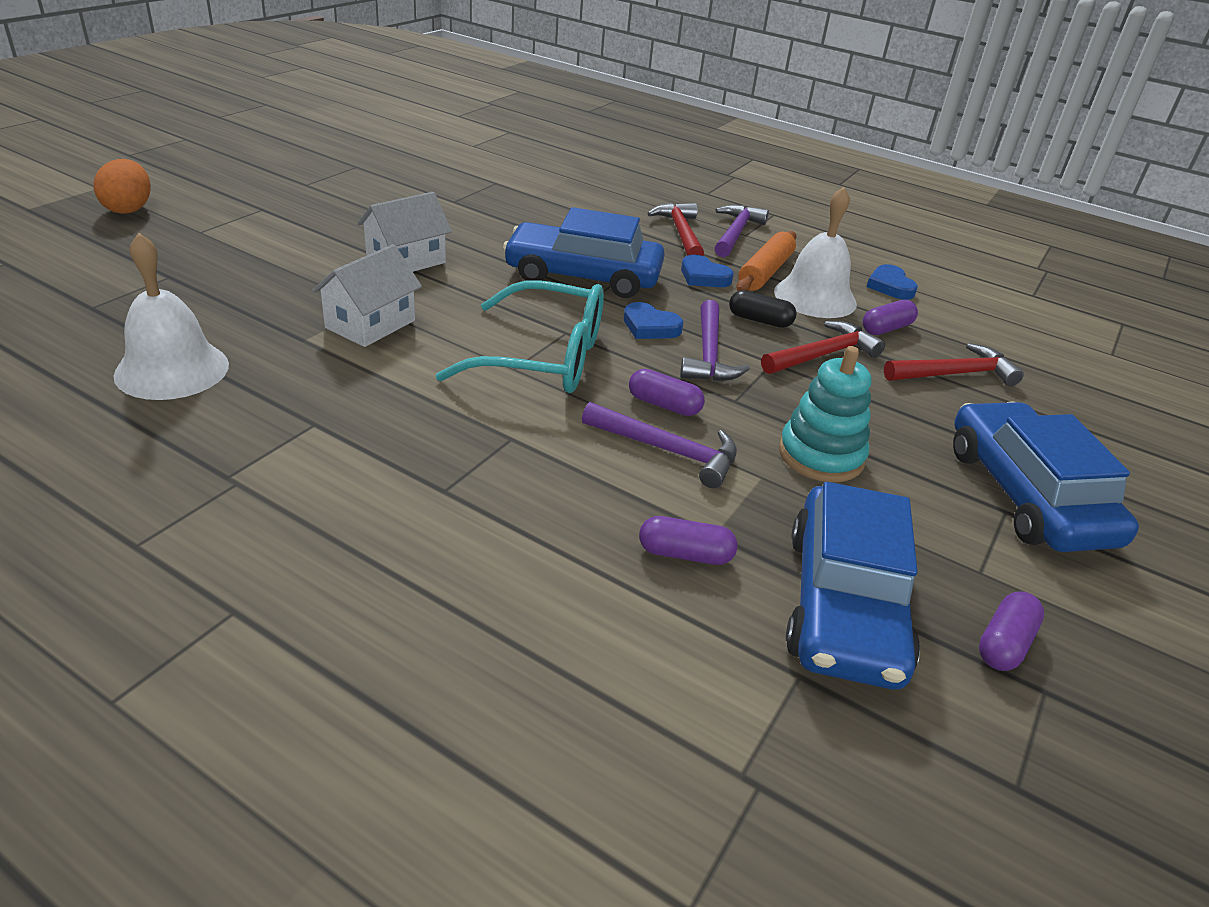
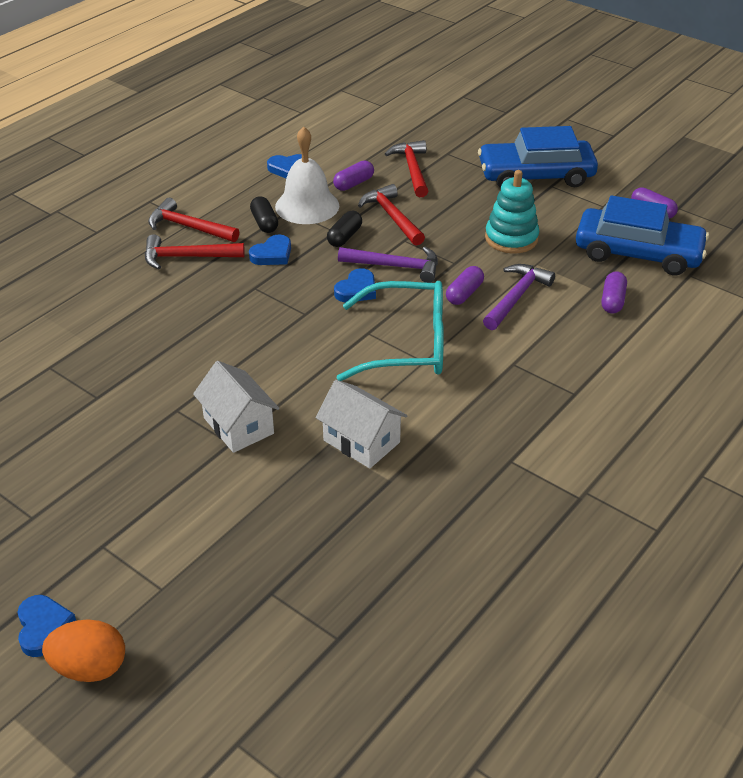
camera: 80 degrees left, 5 degrees up
white bell [113,233,229,400] -> none
turquoise glasses [435,280,604,393] -> turquoise glasses turned 75 degrees clockwise [337,281,444,381]
blue car [503,207,664,298] -> none
purple hammer [715,205,769,257] -> red hammer [148,198,239,242]
orange rolling pin [736,231,797,291] -> black capsule [250,196,278,233]
purple capsule [863,300,918,335] -> purple capsule turned 75 degrees clockwise [333,161,374,191]
none -> blue heart [18,595,76,657]

